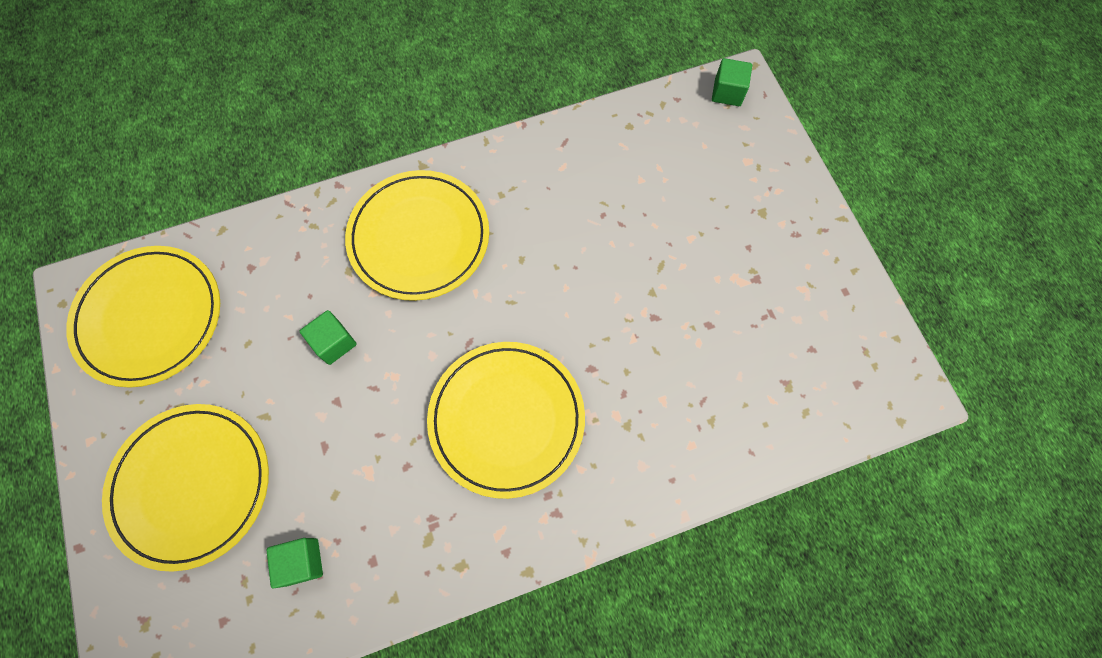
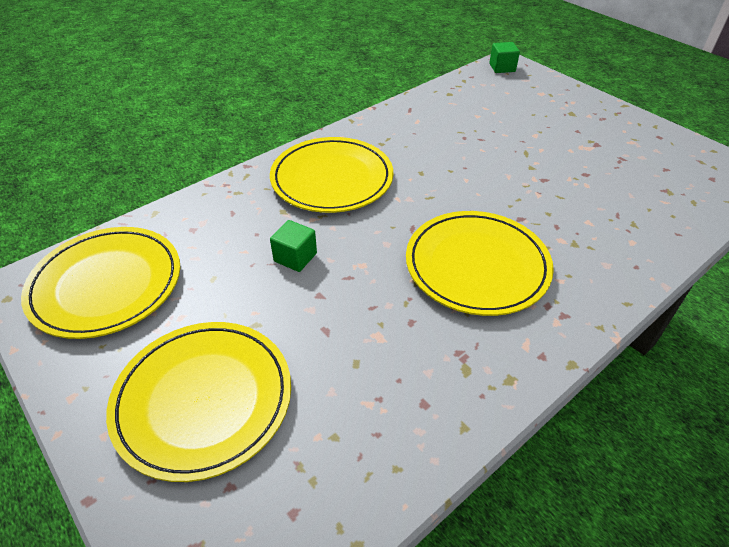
camera: 20 degrees left, 25 degrees down
green cube [266,538,323,588] -> none

